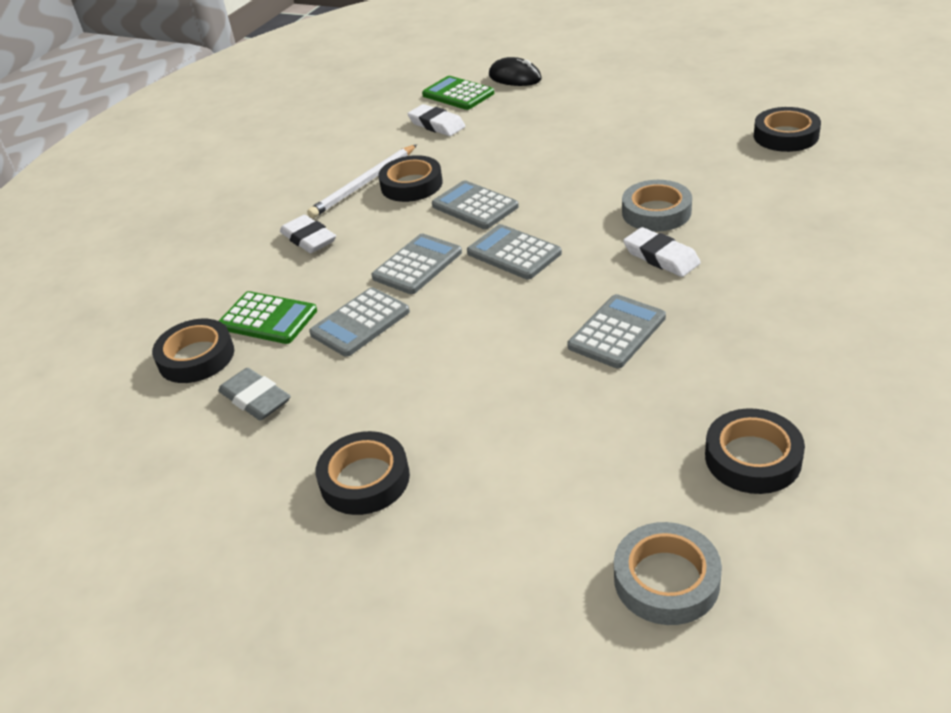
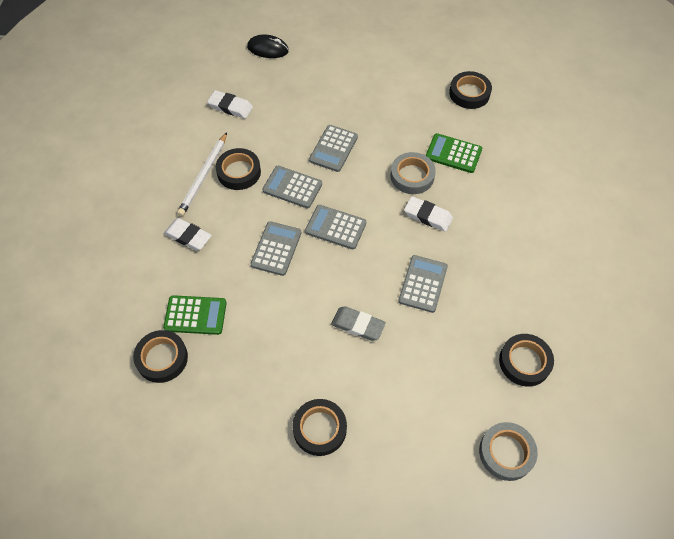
camera: 25 degrees left, 20 degrees up
grey eraser [218,368,291,420] -> grey eraser moved to [331,306,386,341]
grey calculator [309,287,410,357] -> grey calculator moved to [309,125,358,172]
green calculator [422,76,494,110] -> green calculator moved to [426,133,482,173]

